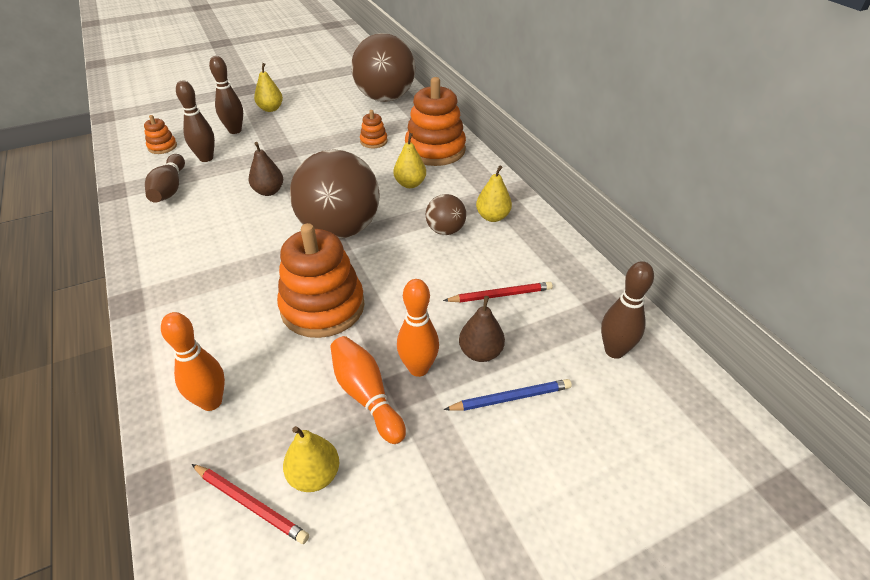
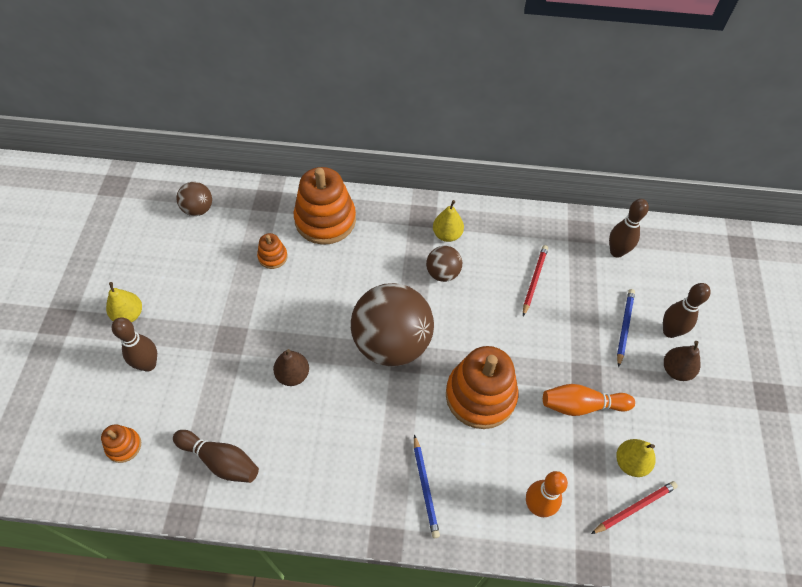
camera: 60 degrees left, 15 degrees up
brown bowling pin [176,80,215,162] -> brown bowling pin moved to [663,283,711,338]
brown ball [351,33,415,102] -> brown ball [177,182,212,216], size x0.47
yellow pear [393,133,426,188] -> none
orange bowling pin [397,279,439,377] -> none
brown pear [459,296,505,362] -> brown pear moved to [664,341,701,381]
none -> blue pencil [414,435,440,538]

